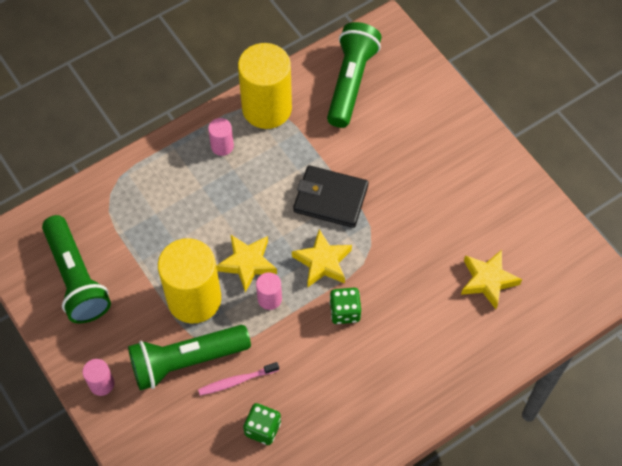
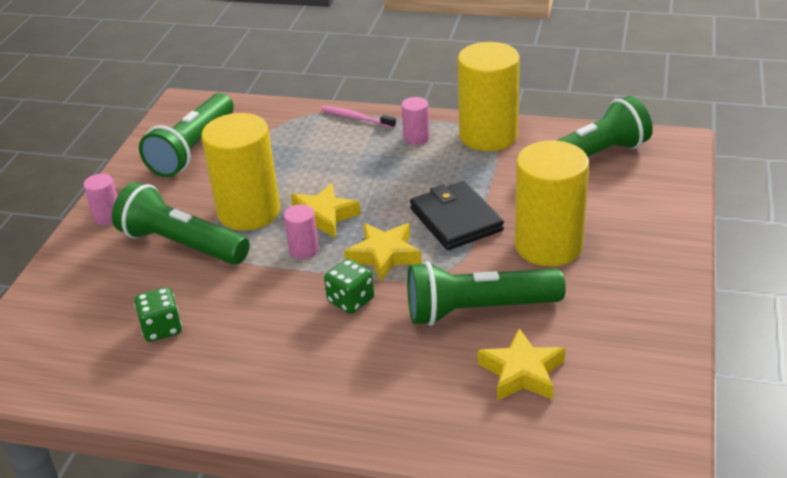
camera: 50 degrees right, 25 degrees down
pink toothbrush [198,362,279,396] -> pink toothbrush moved to [321,106,396,128]
none -> green flashlight [407,261,566,326]
none -> yellow cylinder [515,141,589,266]

